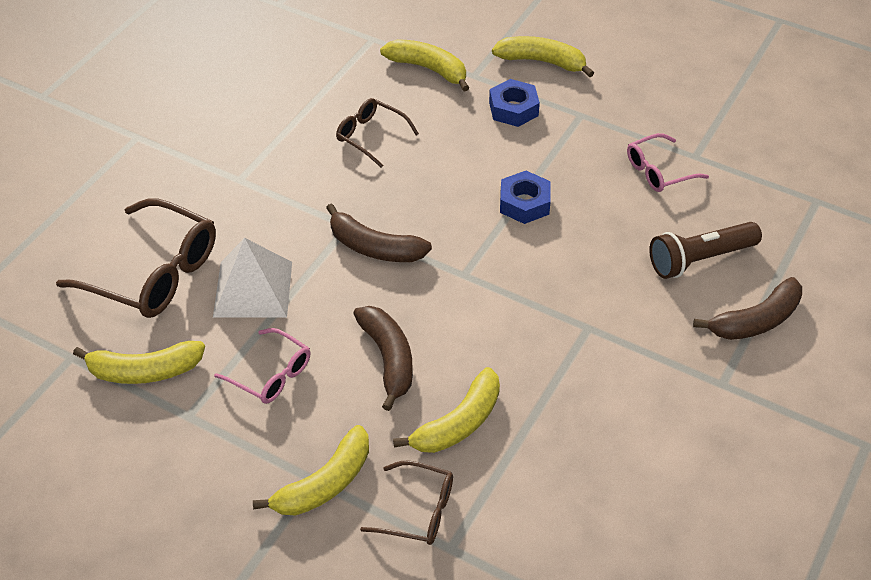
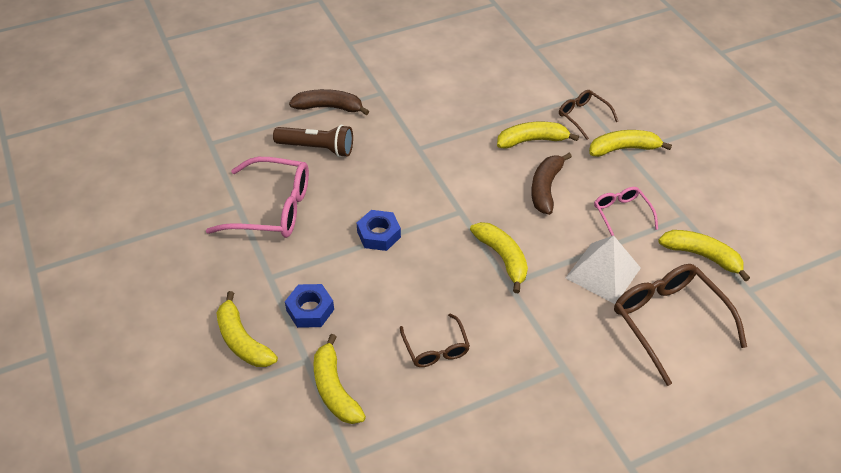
camera: 145 degrees left, 0 degrees up
brown banana [326,203,432,262] -> yellow banana [470,222,528,293]
pink glasses [627,133,709,192] -> pink glasses [206,157,309,238], size x1.79

